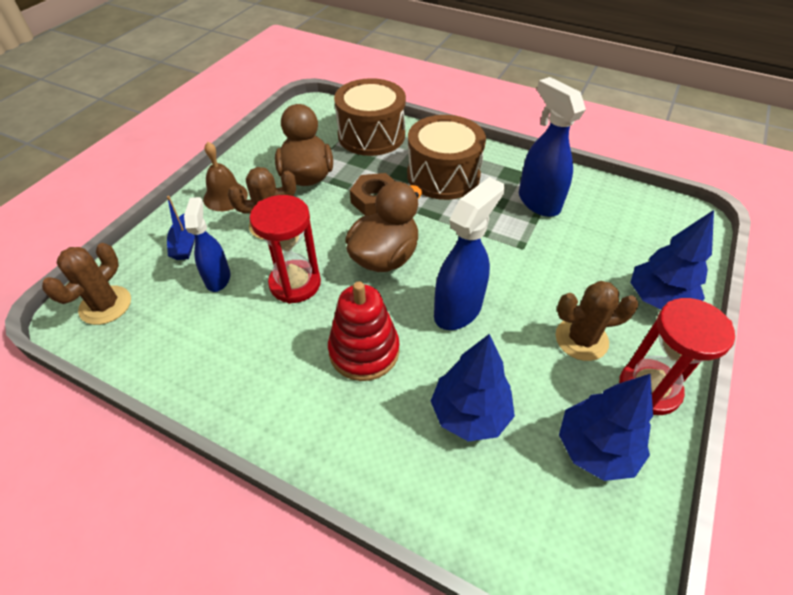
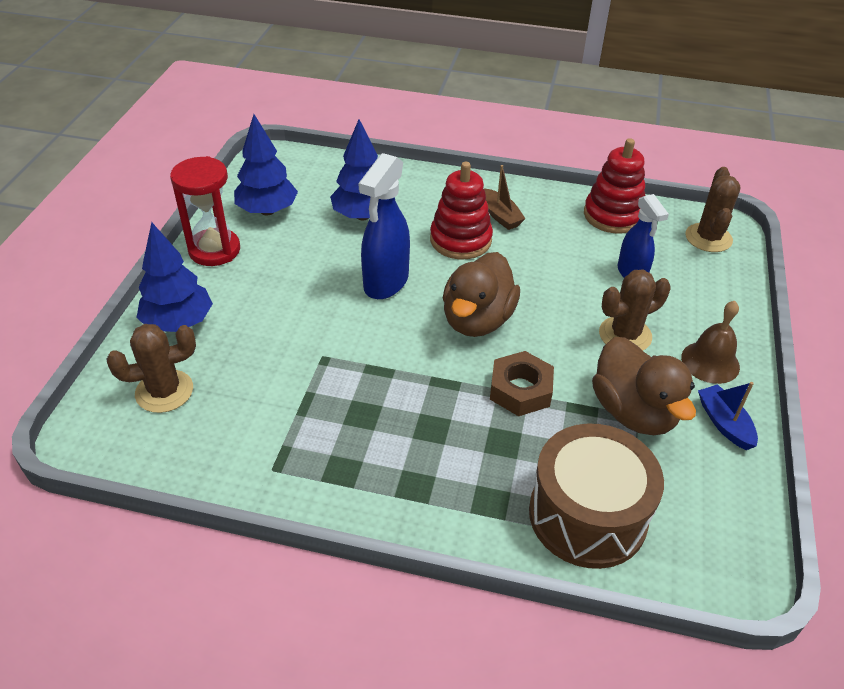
camera: 165 degrees right, 5 degrees down
blue boat [167,196,195,260] -> blue boat moved to [698,382,758,450]
red hourglass [249,195,321,304] -> none
brown drum [407,115,486,200] -> none
blue spray bottle [519,77,586,217] -> none
brown cactus [556,281,639,361] -> brown cactus moved to [107,324,196,413]
none -> brown boat [484,165,526,230]
none -> red stacking toy [584,138,645,234]

